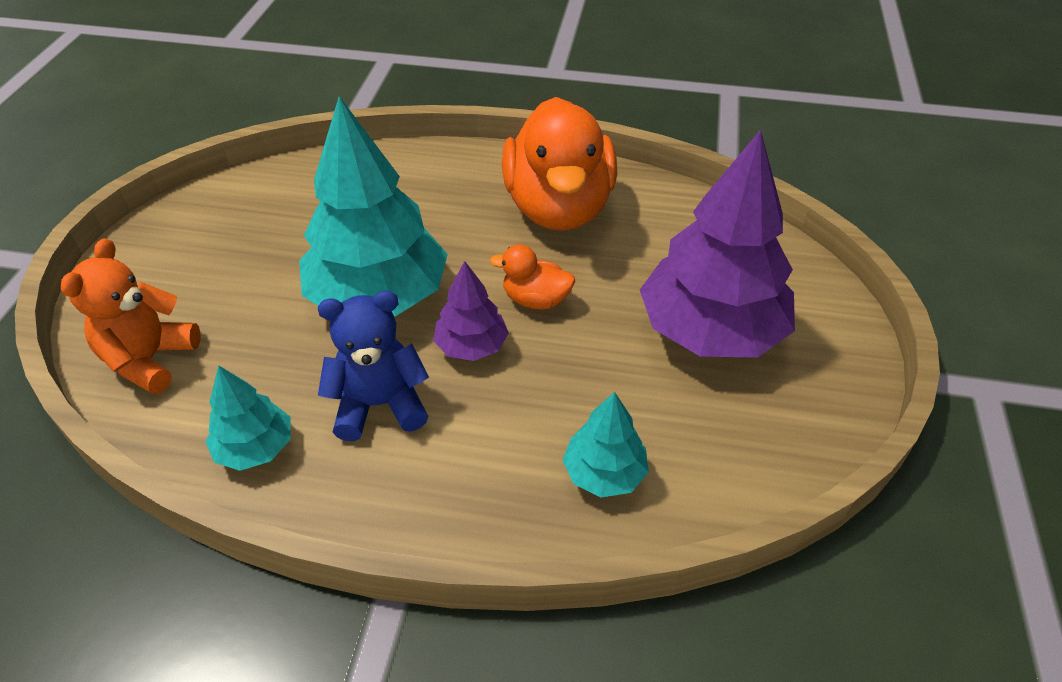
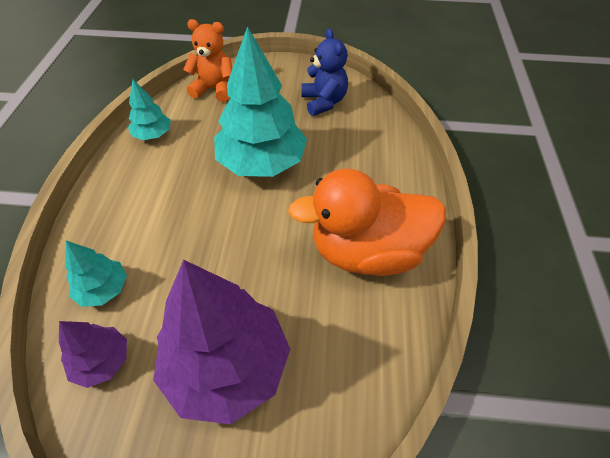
camera: 85 degrees right, 5 degrees up
blue teddy bear [318,291,429,441] -> blue teddy bear moved to [301,28,348,116]
purple tree [433,261,509,361] -> purple tree moved to [59,321,127,388]
orange duck [490,244,575,310] -> none

